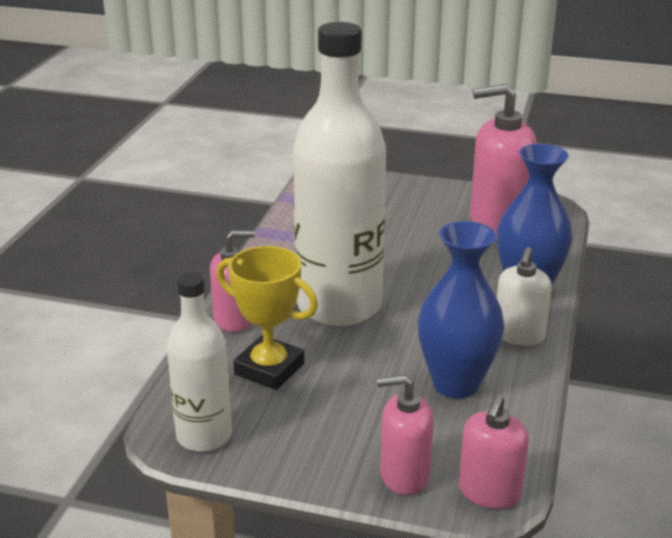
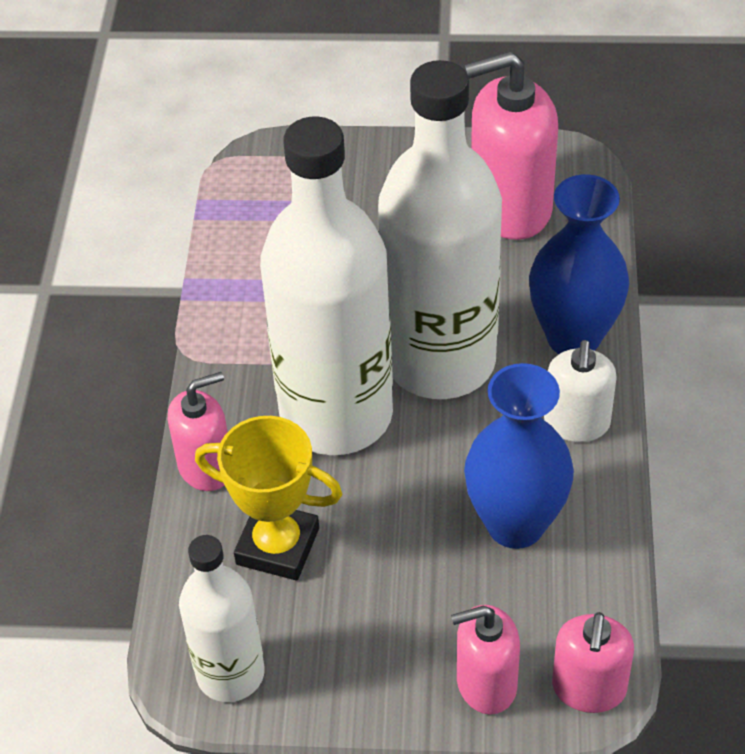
camera: 10 degrees left, 20 degrees up
none -> white bottle [378,60,502,399]

